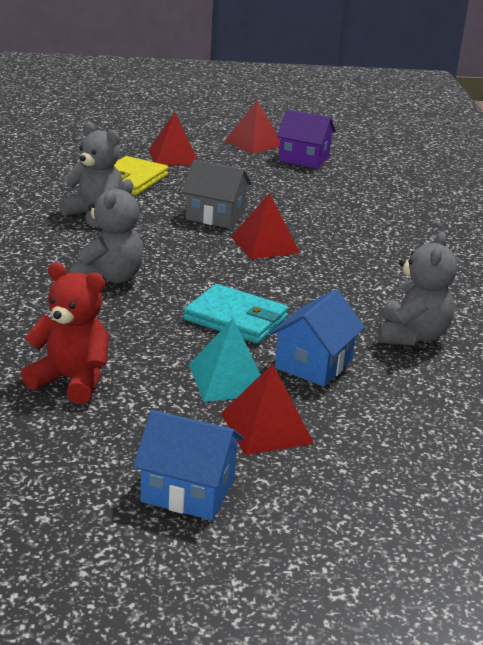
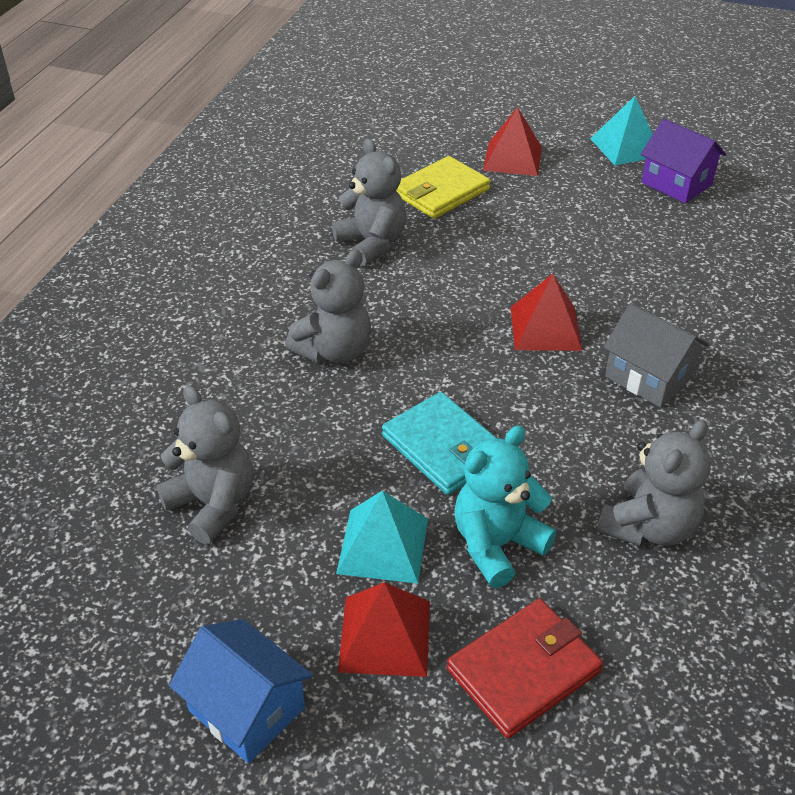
camera: 25 degrees right, 15 degrees up
red teddy bear [21,262,109,404] -> grey teddy bear [156,385,253,544]
grey house [182,160,252,228] -> grey house moved to [603,303,709,407]
red pyramid [225,100,280,154] -> turquoise pyramid [590,96,653,165]
blue house [270,289,365,387] -> turquoise teddy bear [454,425,556,588]
none -> red wallet [447,599,603,739]

